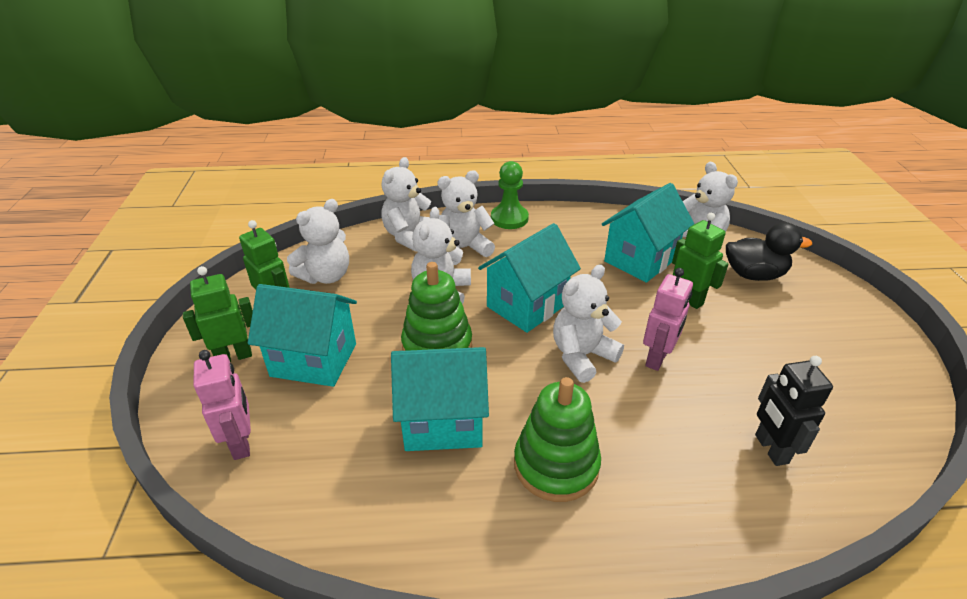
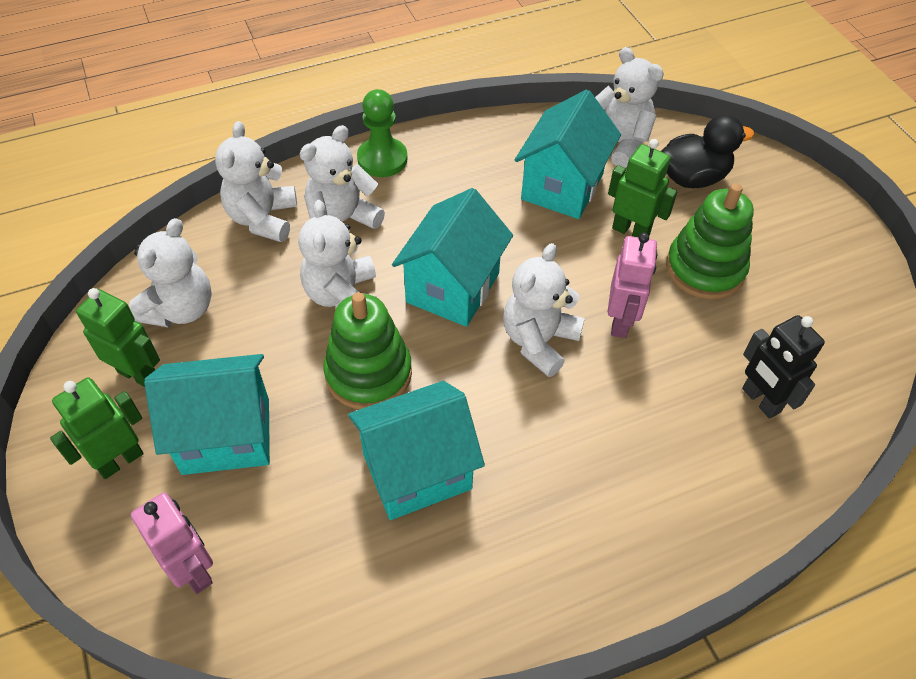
camera: 20 degrees left, 15 degrees up
green stacking toy [514,377,601,502] -> green stacking toy moved to [666,183,754,299]

